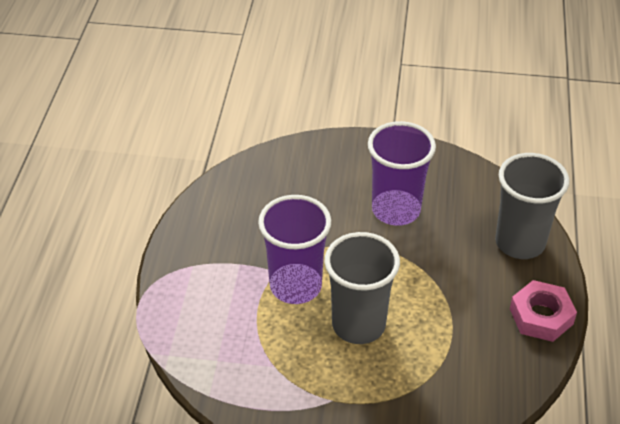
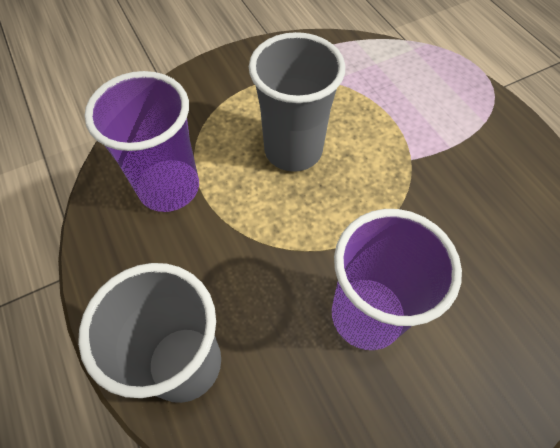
camera: 145 degrees right, 15 degrees up
purple cup [258,195,331,304] -> purple cup moved to [84,71,199,212]
pink nut [510,280,577,342] -> none

